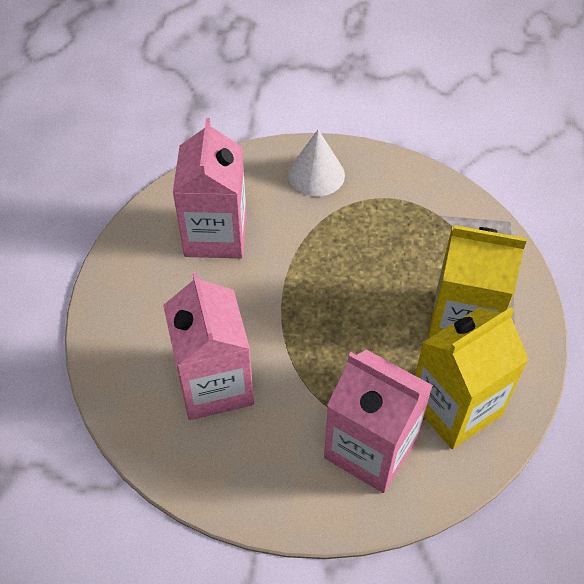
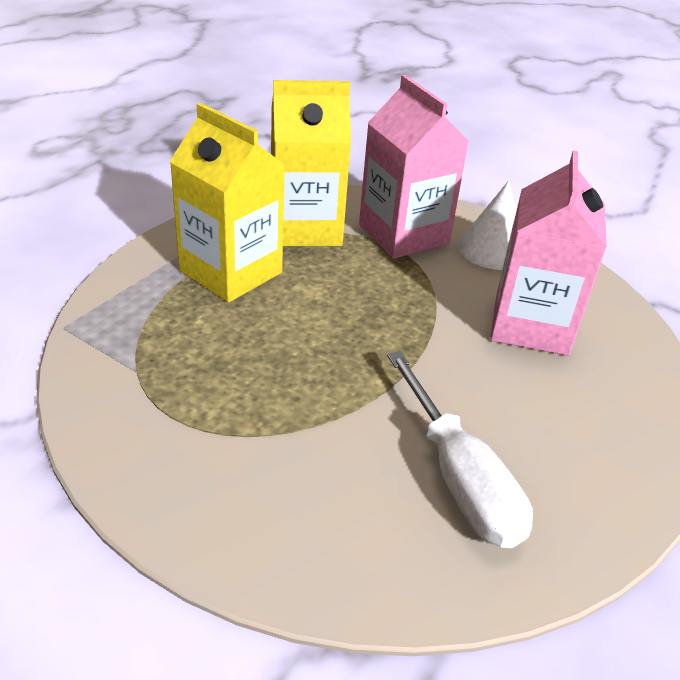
camera: 155 degrees left, 15 degrees down
pink carton [173,118,247,258] -> white screwdriver [387,351,533,548]
white cone [288,129,345,196] -> white cone moved to [458,181,517,270]

